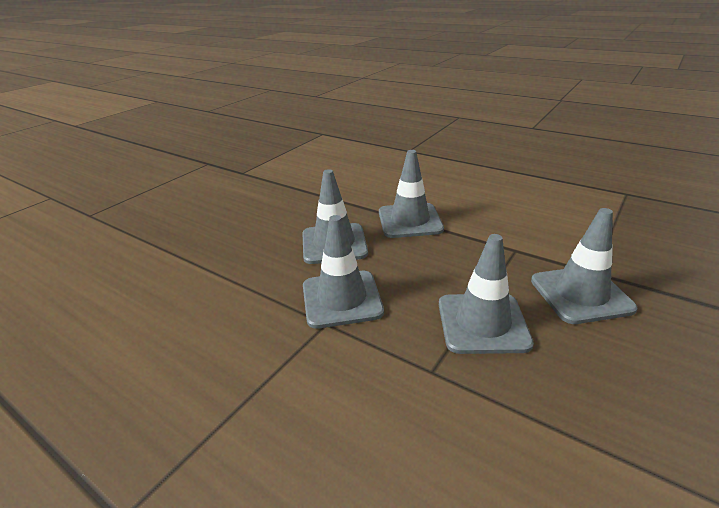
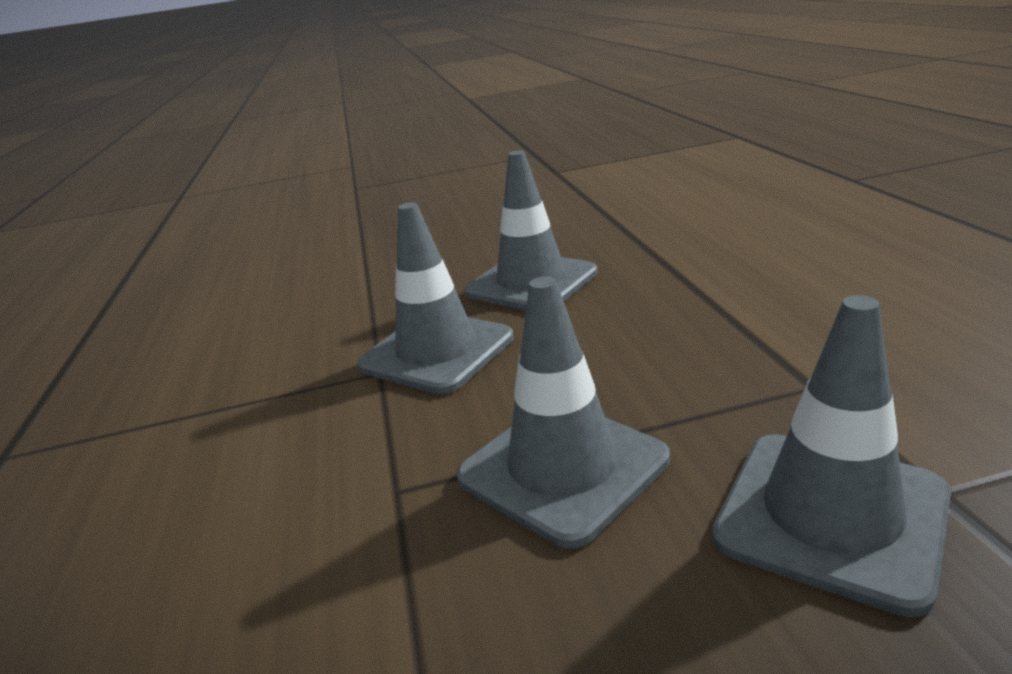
camera: 45 degrees right, 5 degrees down
grey traffic cone [379,150,444,238] -> none

